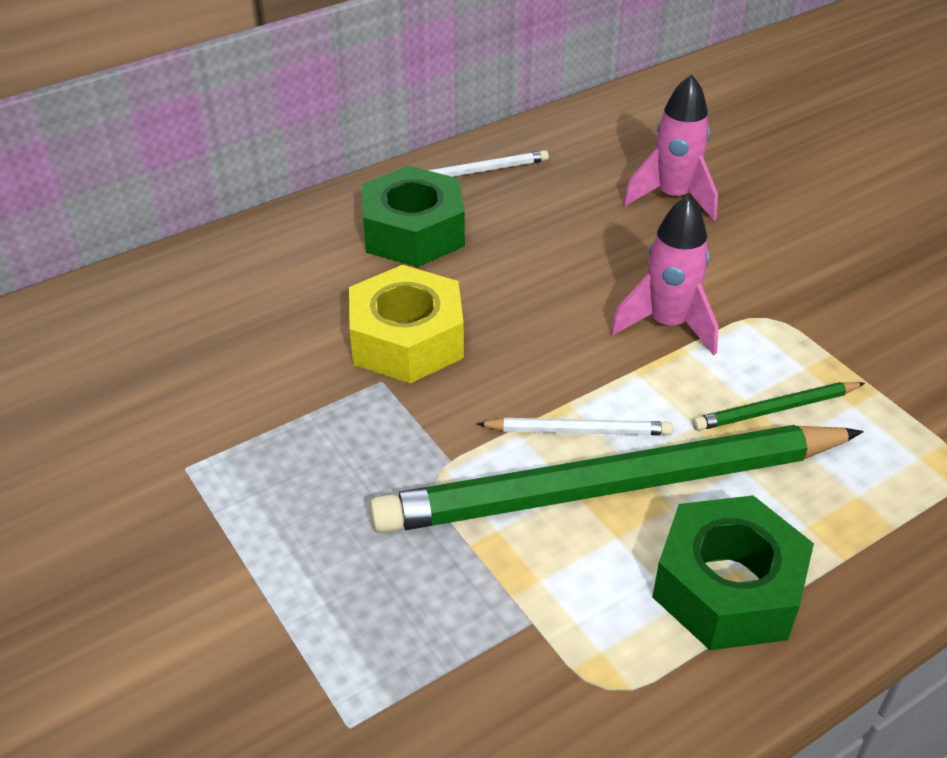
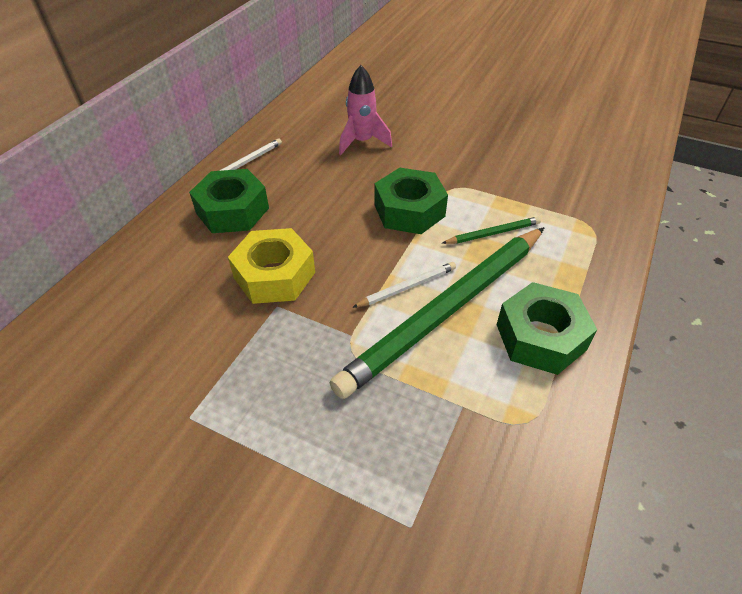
camera: 30 degrees left, 5 degrees up
pink rocket [610,196,719,355] -> green nut [374,168,448,234]
green pencil [693,382,865,431] -> green pencil turned 150 degrees counterclockwise [442,216,541,244]

